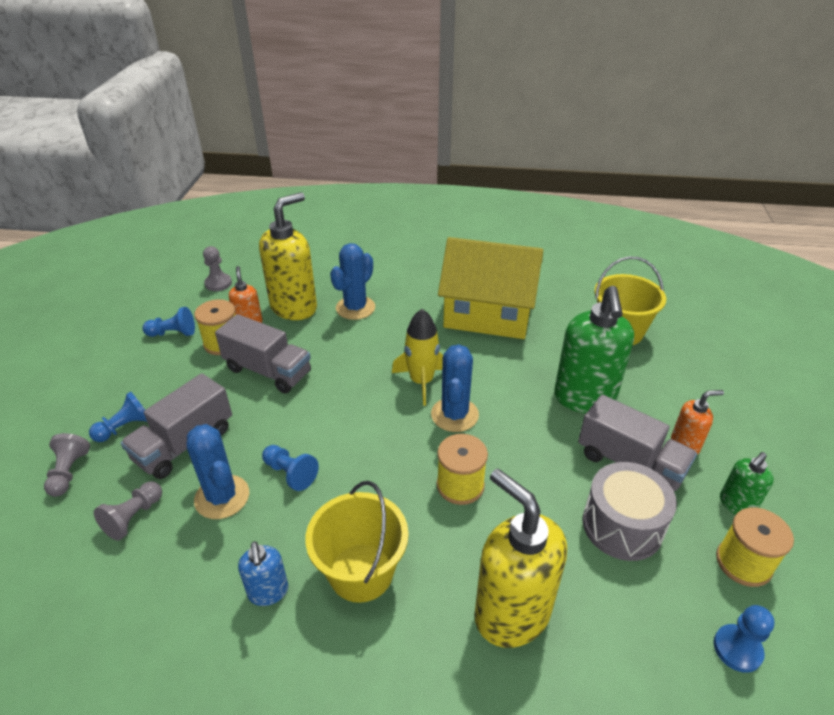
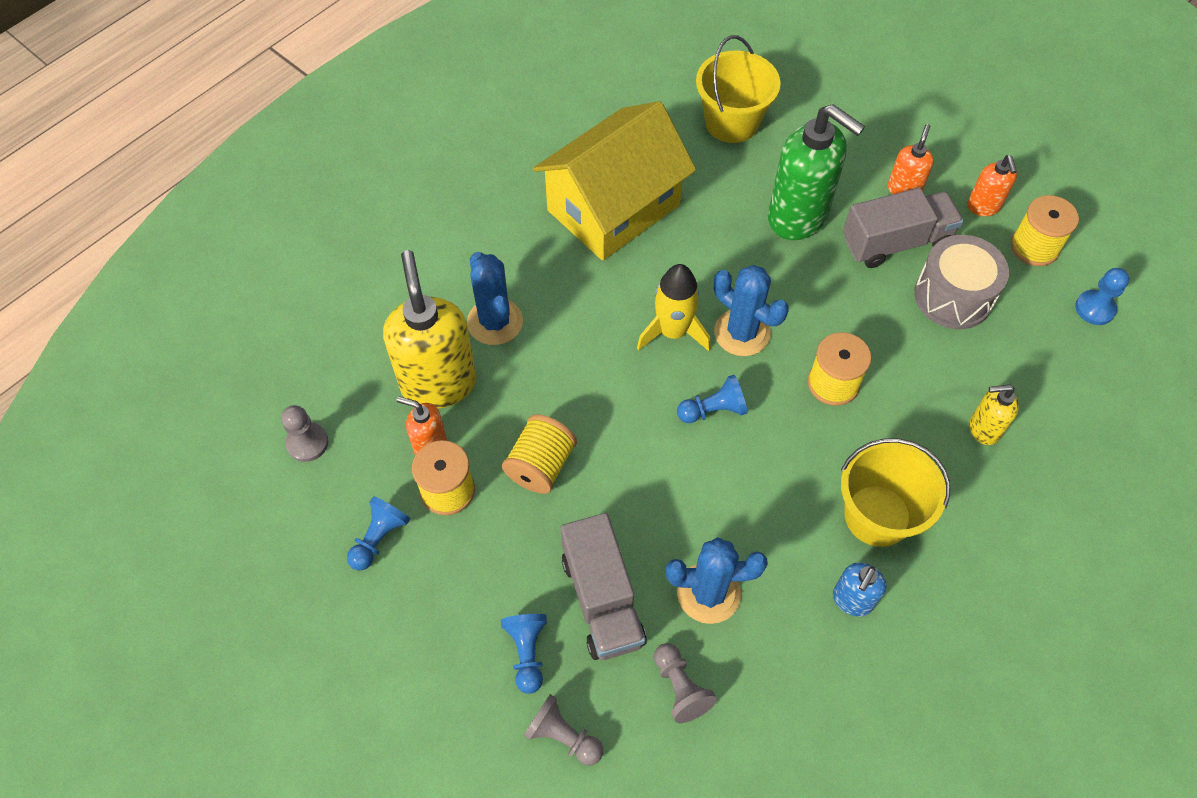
camera: 55 degrees left, 20 degrees up
grey truck [215,314,311,394] -> yellow spool [502,414,577,494]
blue soap dispenser [238,541,288,606] -> blue soap dispenser turned 105 degrees clockwise [833,562,886,617]
blue pawn [262,445,319,491] -> blue pawn moved to [677,375,748,423]
yellow soap dispenser [475,469,567,648] -> yellow soap dispenser [970,384,1019,445], size x0.50
green soap dispenser [720,452,774,514] -> orange soap dispenser [967,155,1017,216]

